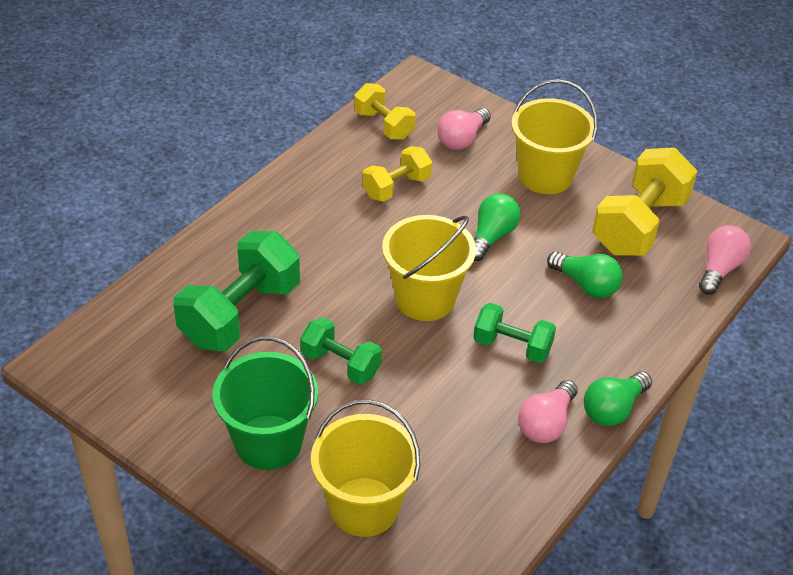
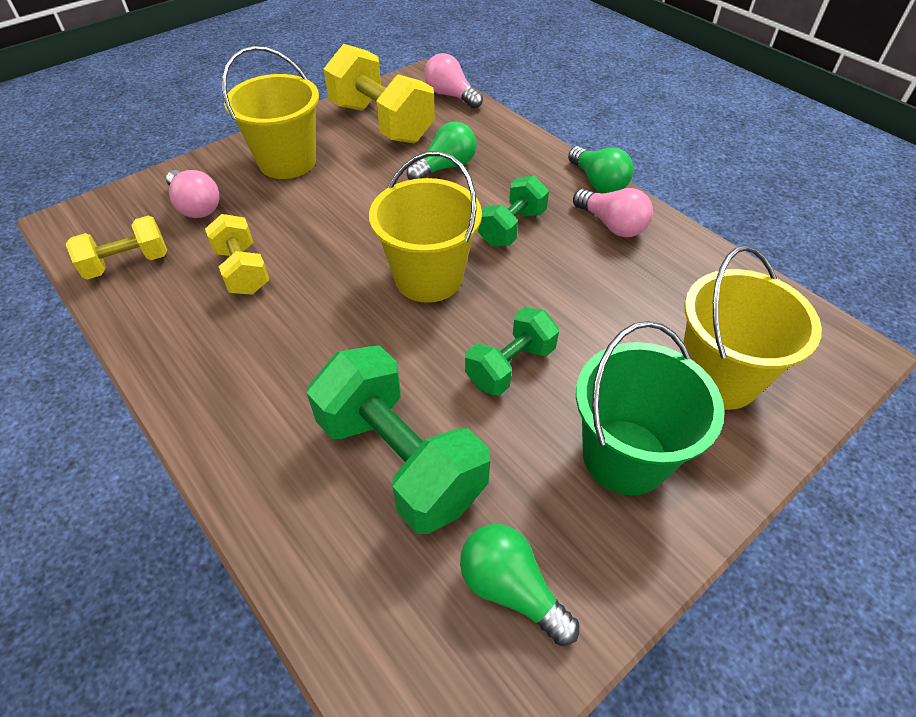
camera: 75 degrees left, 5 degrees up
green light bulb [474,193,521,261] -> green light bulb moved to [460,524,579,646]

